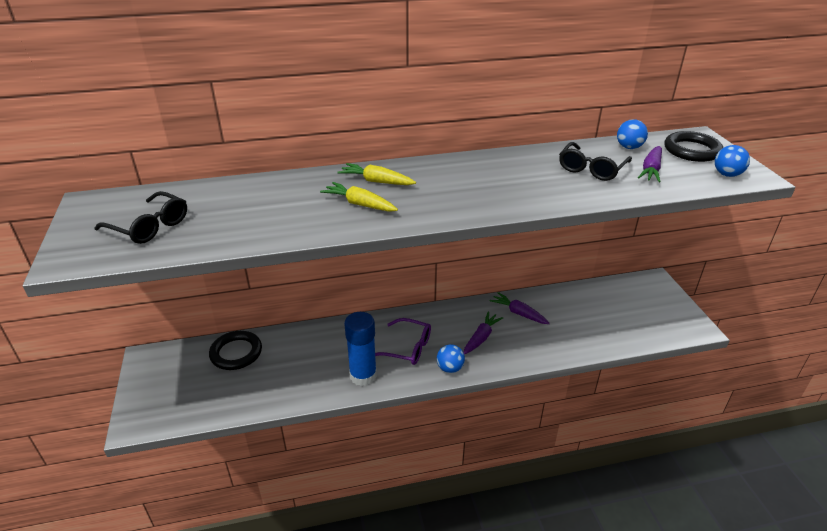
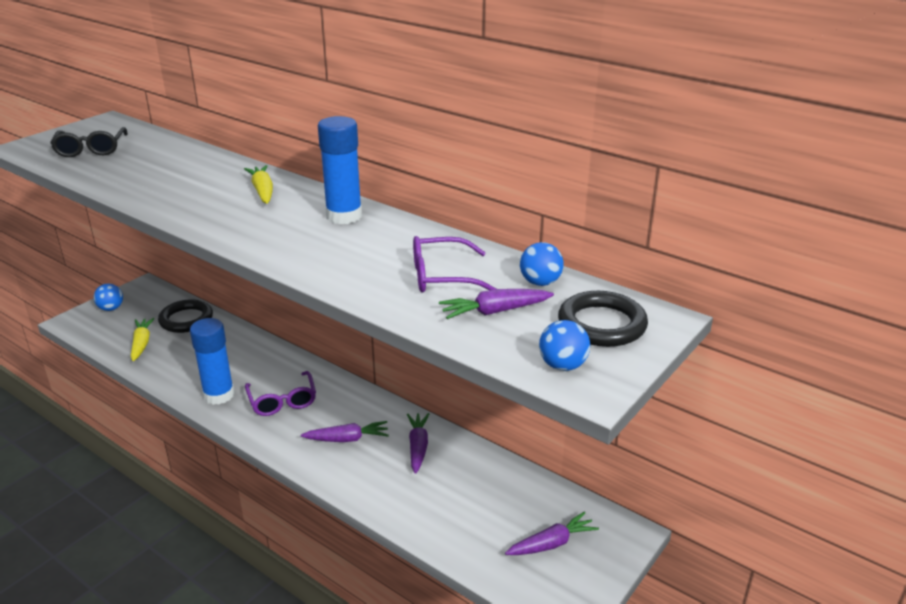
camera: 50 degrees right, 5 degrees down
yellow carrot [320,182,398,212] -> yellow carrot moved to [131,318,155,361]
blue ball [437,344,465,373] -> blue ball moved to [94,284,123,311]
black glasses [559,142,632,181] -> purple glasses [413,236,497,293]
none -> blue glue stick [318,116,362,225]
none -> purple carrot [505,512,599,555]

